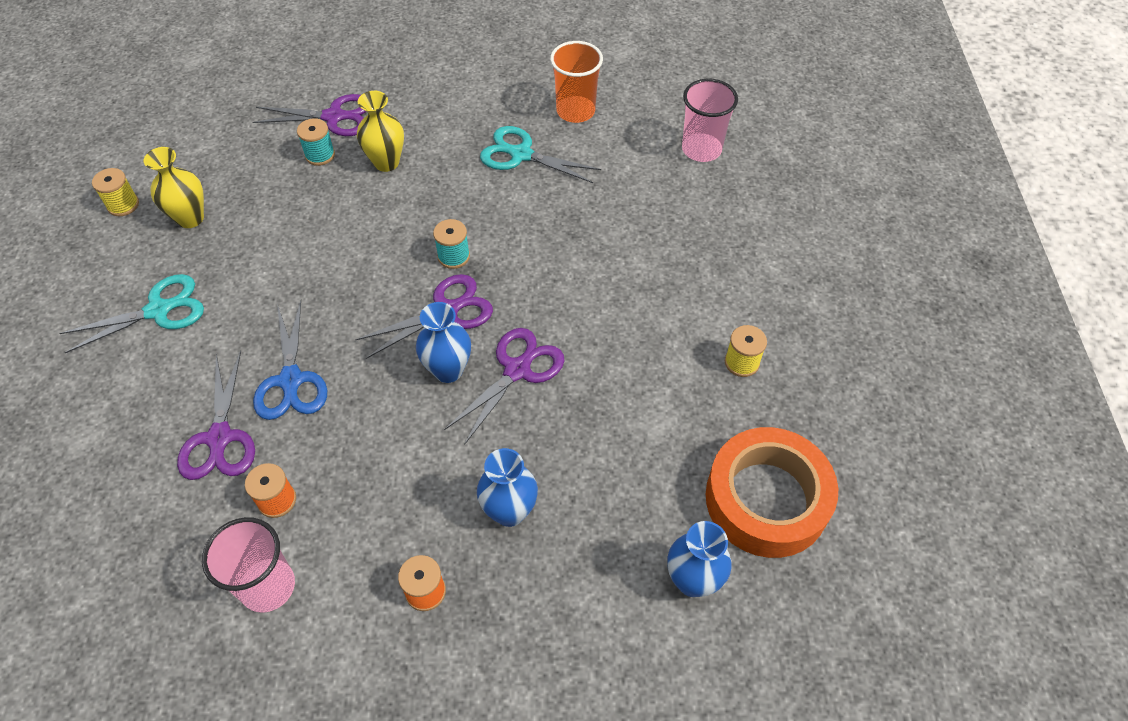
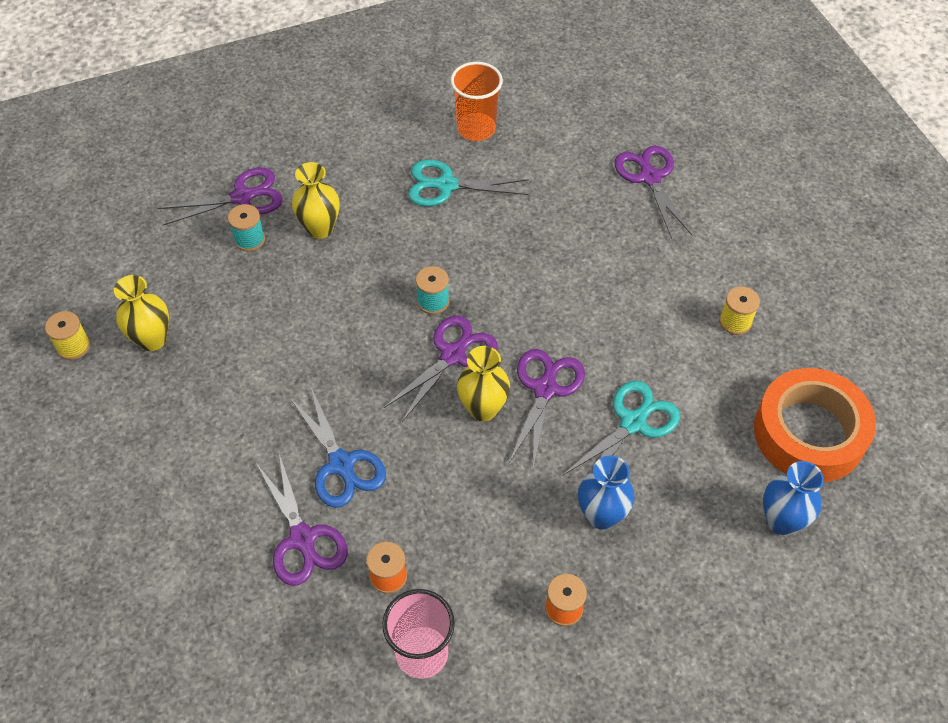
camera: 20 degrees left, 0 degrees up
turquoise scissors [59,274,204,353] -> turquoise scissors moved to [563,381,680,475]
blue vase [416,302,471,383] -> yellow vase [457,346,510,421]
pink cup [682,79,738,162] -> none
none -> purple scissors [614,146,692,239]

